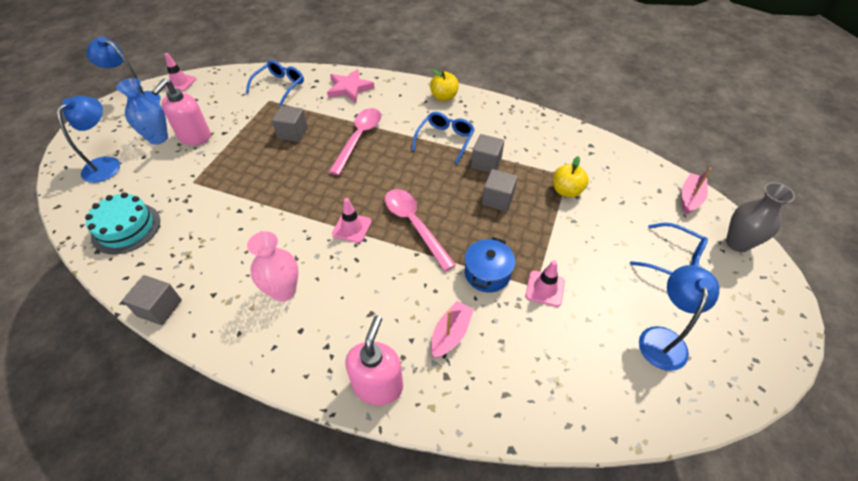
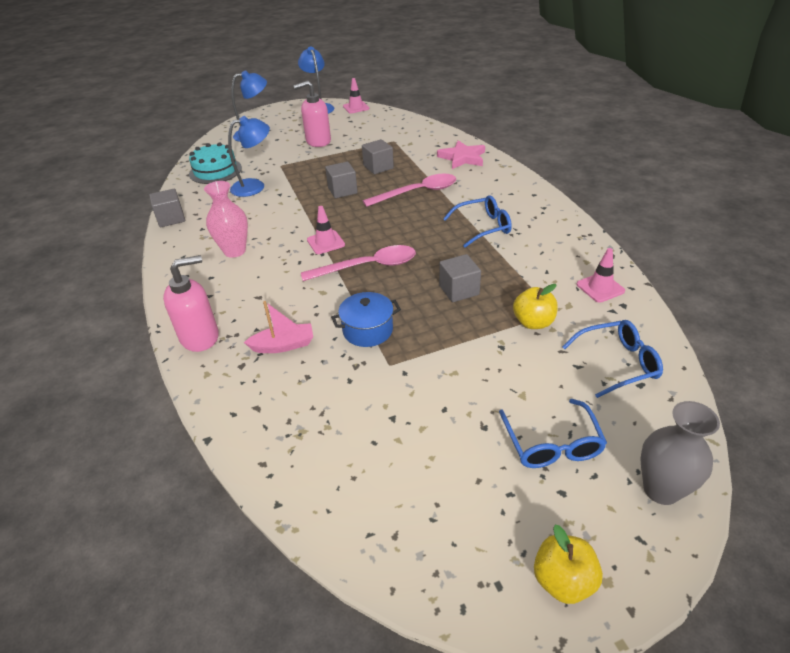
camera: 50 degrees right, 10 degrees down
blue vase [116,78,168,145] -> none
blue glasses [246,60,304,106] -> blue glasses moved to [562,320,663,398]
pink spoon [385,189,456,271] -> pink spoon turned 60 degrees clockwise [301,245,416,281]
yellow apple [430,69,459,101] -> yellow apple moved to [534,524,603,604]
grey cube [471,134,504,173] -> grey cube moved to [325,162,358,198]
pink traffic cone [525,260,565,307] -> pink traffic cone moved to [577,248,625,303]
blue lamp [639,265,719,371] -> blue lamp moved to [228,116,270,197]
pink boat [681,168,712,214] -> none

